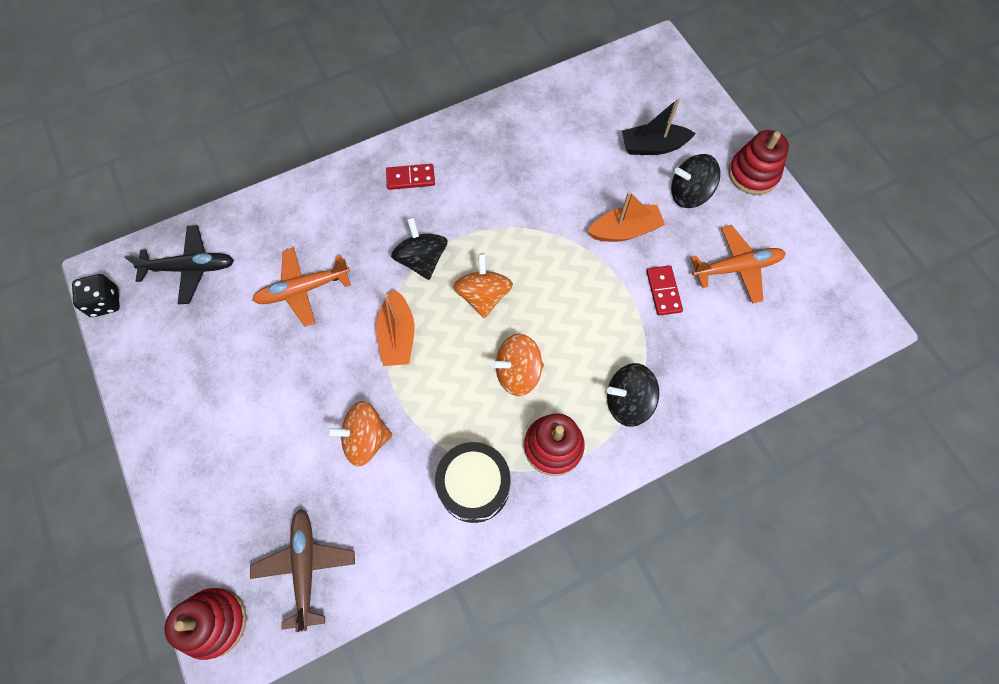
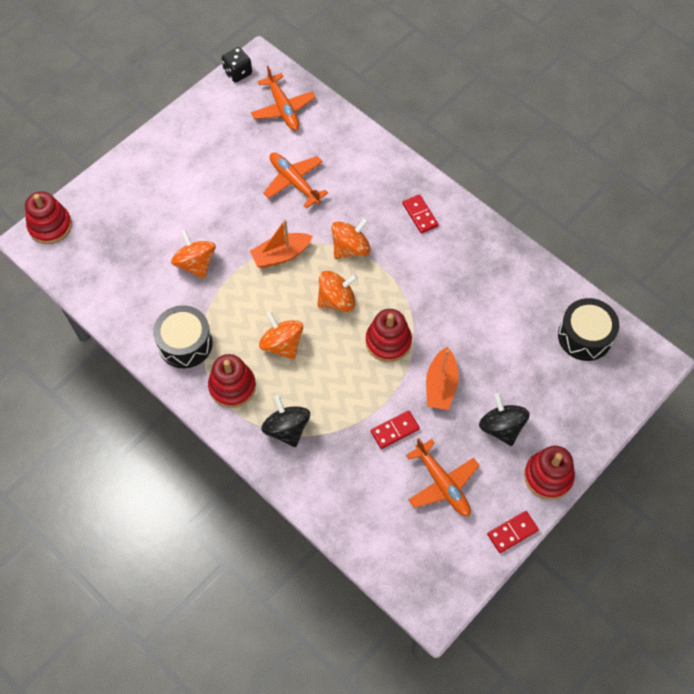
camera: 70 degrees right, 5 degrees down
black plane [124,225,234,304] -> orange plane [251,66,316,131]
brown plane [250,509,355,632] -> none
black spinning top [391,217,447,280] -> orange spinning top [331,217,371,259]
orange boat [588,191,665,242] -> orange boat turned 45 degrees clockwise [426,347,459,410]
black boat [622,98,696,155] -> none
none -> red stacking toy [366,309,412,362]
none -> red domino [487,511,539,553]
none -> black drum [558,298,619,361]

